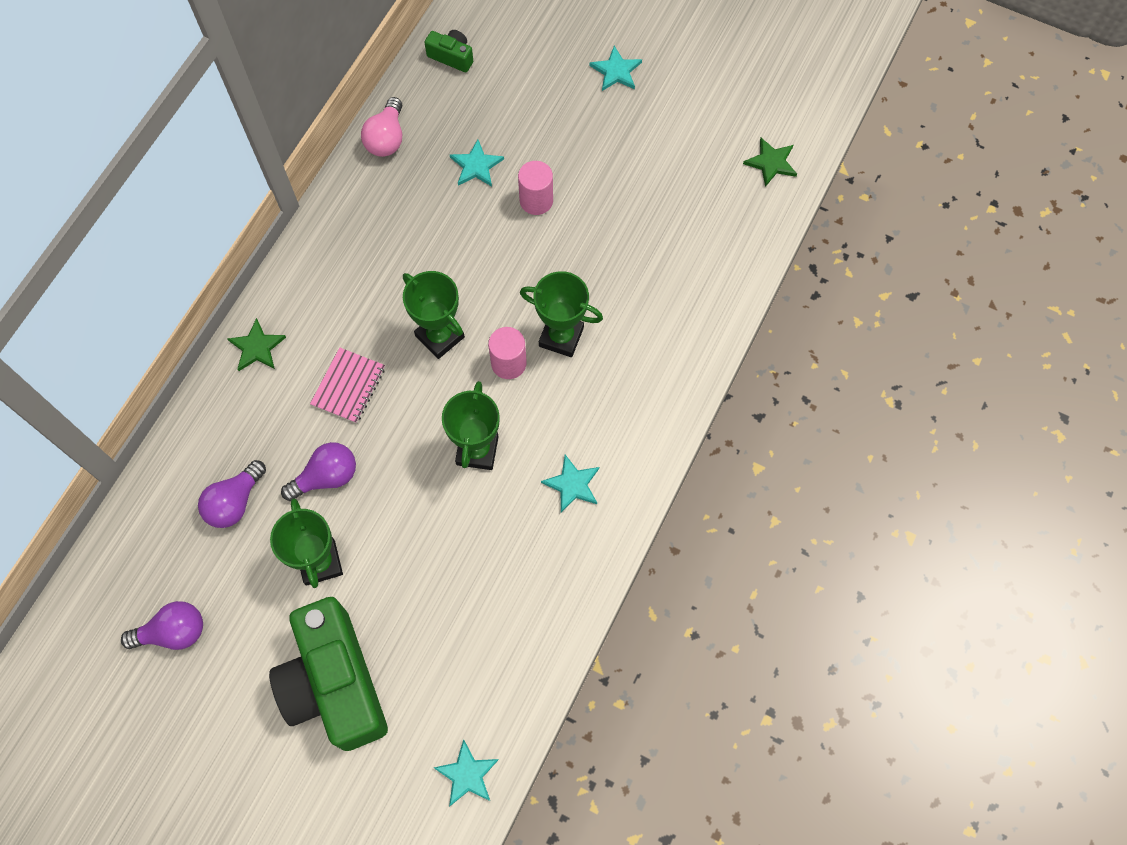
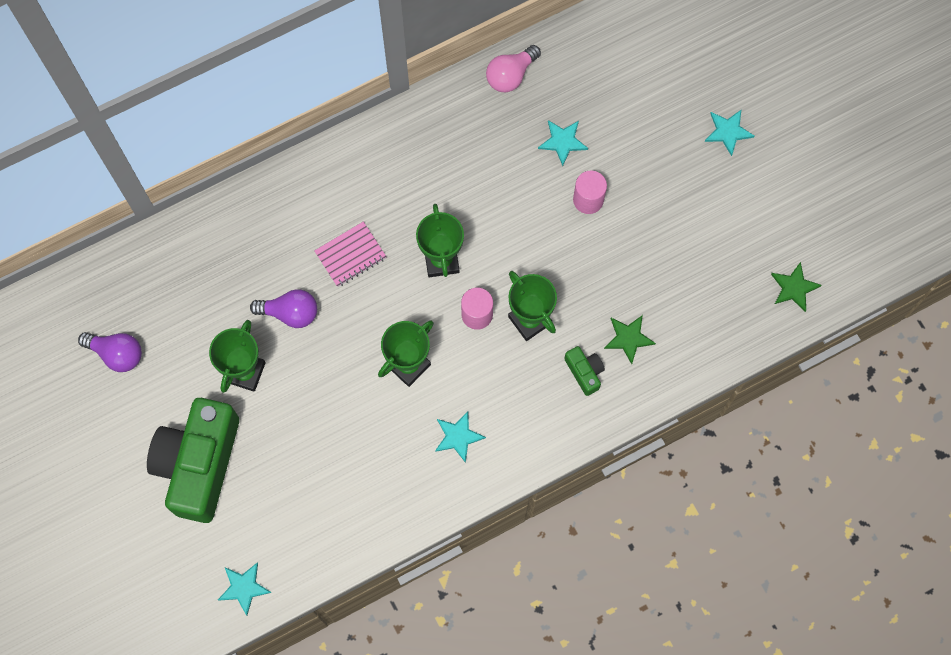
camera: 35 degrees right, 5 degrees up
purple light bulb [198,460,266,528] -> none
green star [228,318,286,371] -> green star moved to [604,315,656,364]
green camera [424,30,473,72] -> green camera moved to [564,346,605,396]

